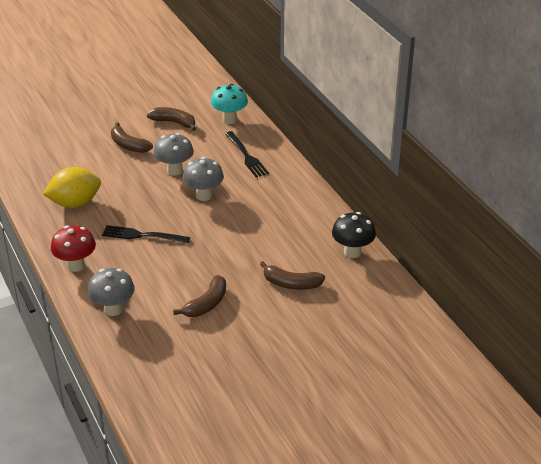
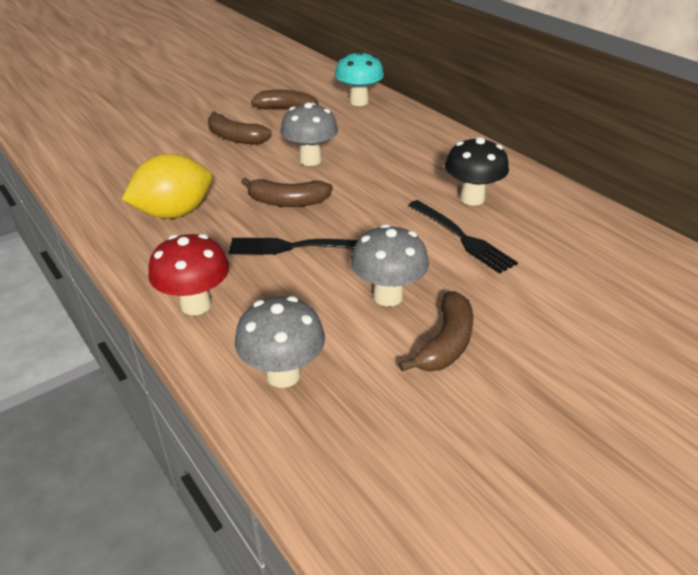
camera: 10 degrees left, 0 degrees up
grey mushroom [183,157,224,201] -> grey mushroom moved to [351,224,429,306]
black fork [225,131,269,177] -> black fork moved to [408,200,518,274]
brown banana [260,261,325,290] -> brown banana moved to [241,177,333,207]
black mushroom [332,212,376,258] -> black mushroom moved to [445,137,509,206]

